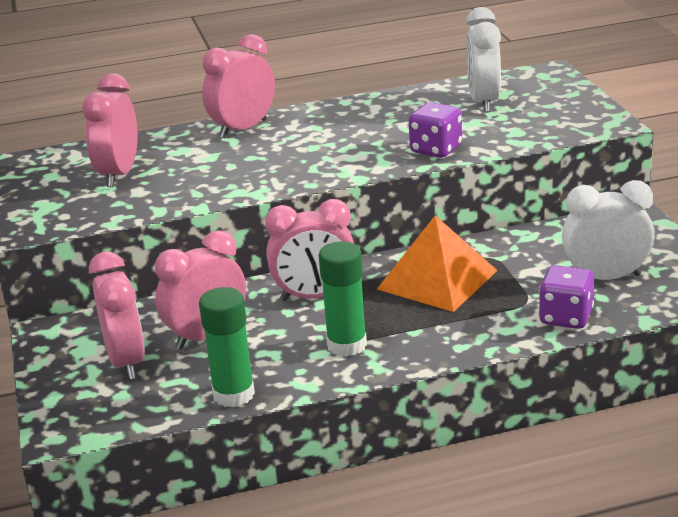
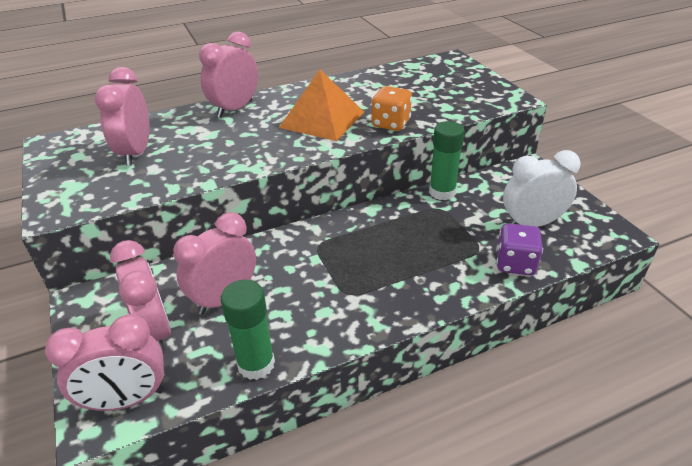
camera: 10 degrees left, 10 degrees up
pink clock [265,199,354,301] -> pink clock moved to [45,314,164,411]
green glue stick [319,241,367,357] -> green glue stick moved to [429,121,464,200]
orange pyramid [377,215,498,312] -> orange pyramid moved to [279,69,364,141]
purple dice [409,102,462,158] -> orange dice [372,86,412,131]
white clock [466,7,501,113] -> none

